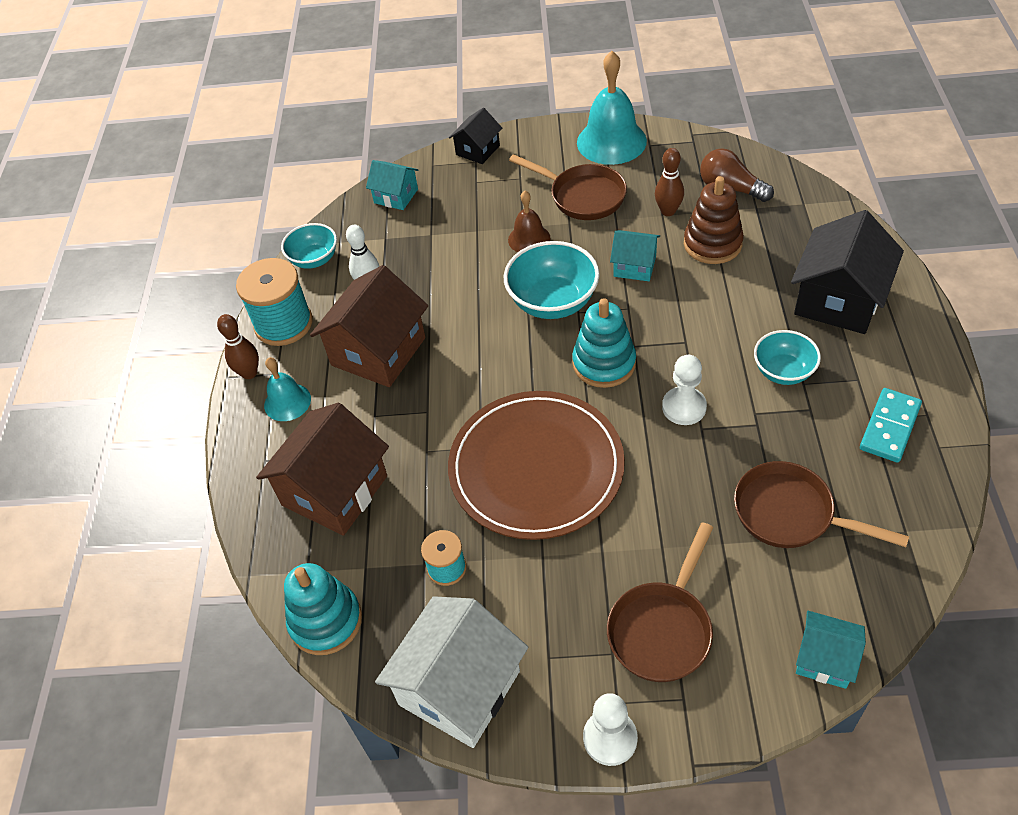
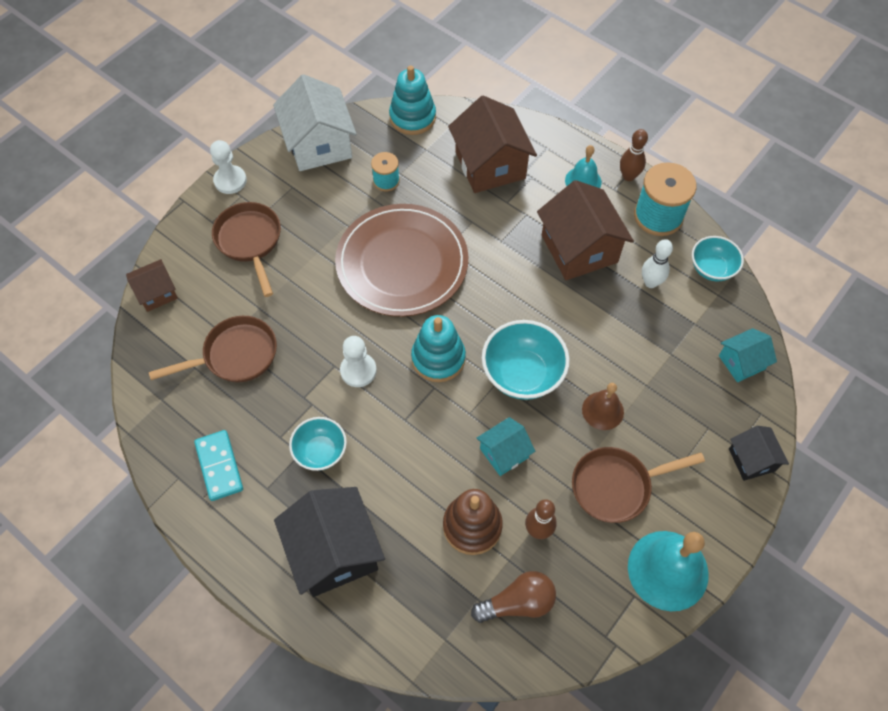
camera: 125 degrees right, 10 degrees up
turquoise house [796,611,866,689] -> brown house [126,259,178,312]

